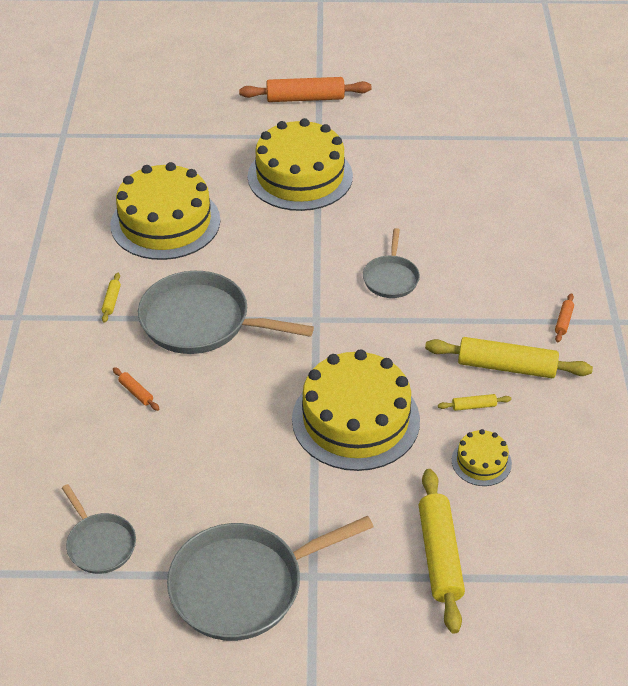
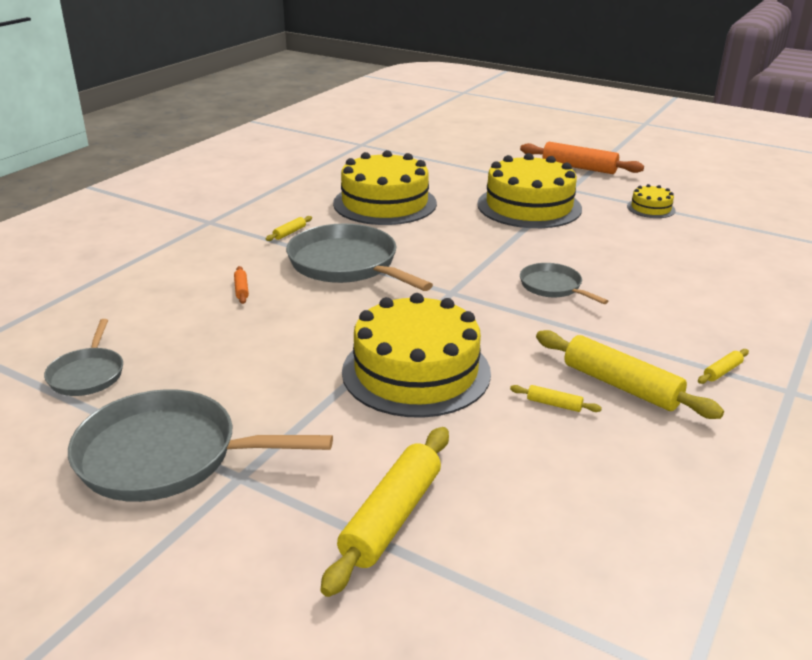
camera: 30 degrees right, 15 degrees down
grey pan [363,228,420,298] -> grey pan turned 105 degrees clockwise [520,263,608,304]
yellow cake [452,429,512,486] -> yellow cake moved to [627,184,676,218]
orange rolling pin [555,293,574,342] -> yellow rolling pin [698,349,749,384]

